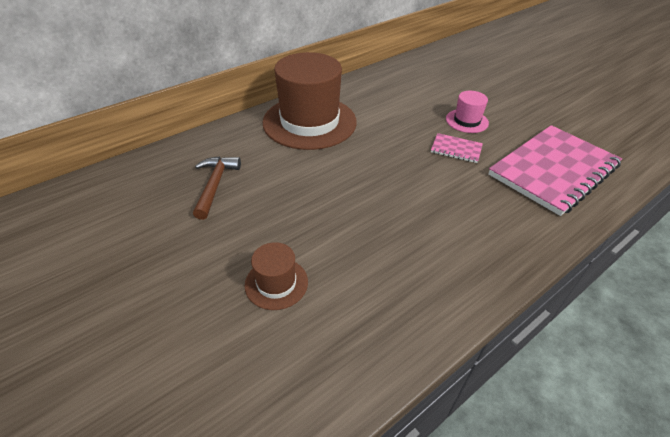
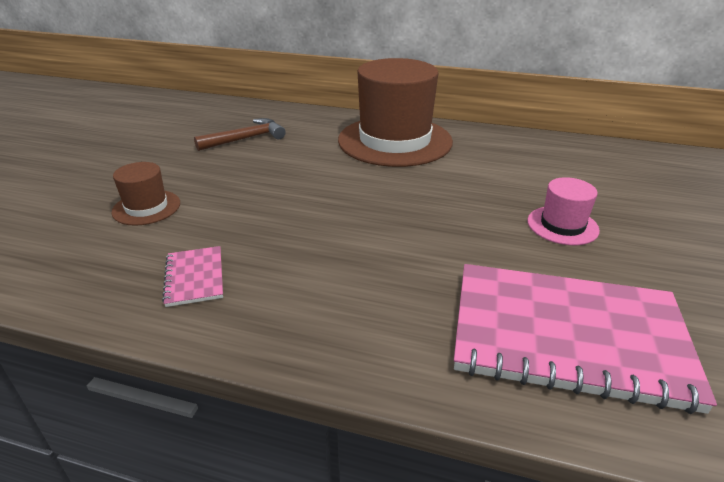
camera: 55 degrees right, 10 degrees down
pink notebook [431,133,483,163] -> pink notebook moved to [162,246,223,307]

